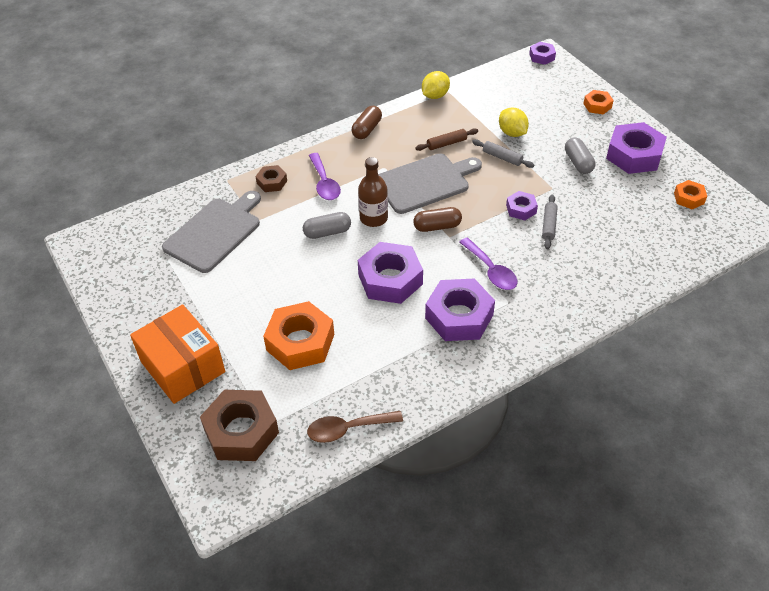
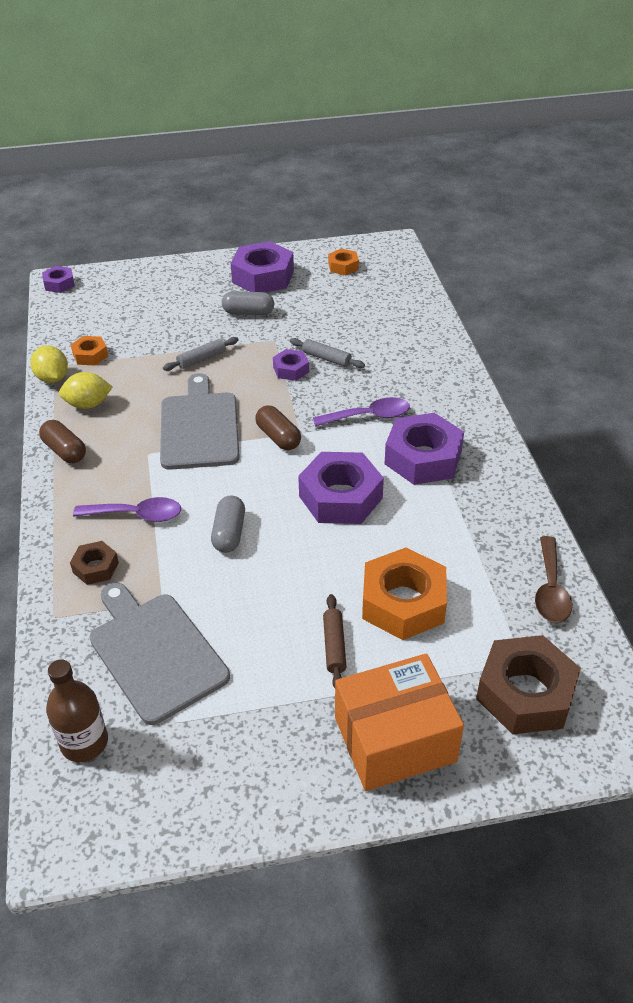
camera: 70 degrees left, 5 degrees down
brown bottle [358,157,388,227] -> brown bottle moved to [46,659,108,762]
brown capsule [413,207,462,232] -> brown capsule turned 45 degrees counterclockwise [255,405,301,450]
brown rolling pin [416,128,478,151] -> brown rolling pin moved to [323,594,347,688]
yellow lemon [499,107,529,137] -> yellow lemon moved to [59,372,112,409]
orange nut [583,90,614,115] -> orange nut moved to [71,336,108,366]

